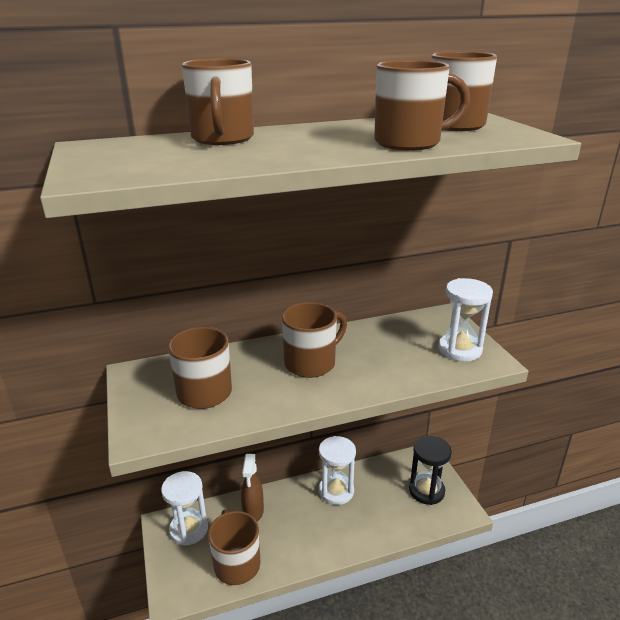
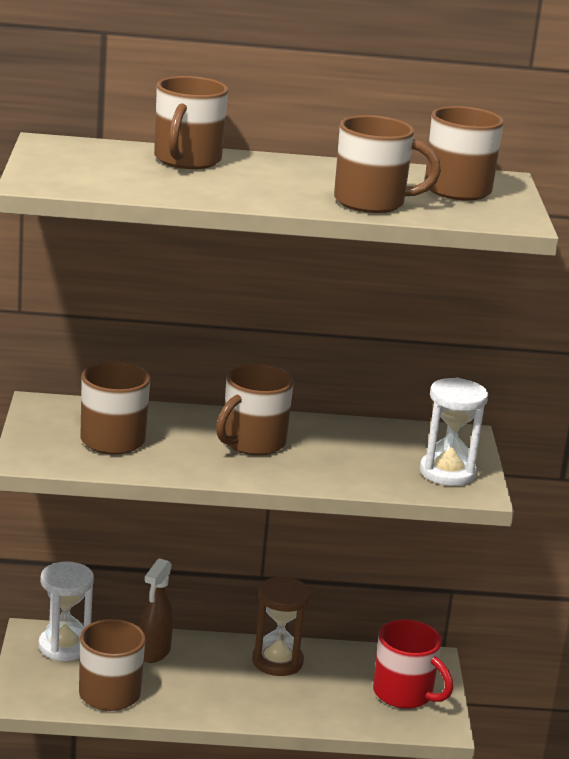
camera: 15 degrees right, 5 degrees down
brown mug [282,302,347,378] -> brown mug turned 150 degrees clockwise [216,364,294,455]
white hourglass [319,436,356,505] -> brown hourglass [252,577,311,676]
black hourglass [409,436,452,505] -> red mug [373,619,453,709]

